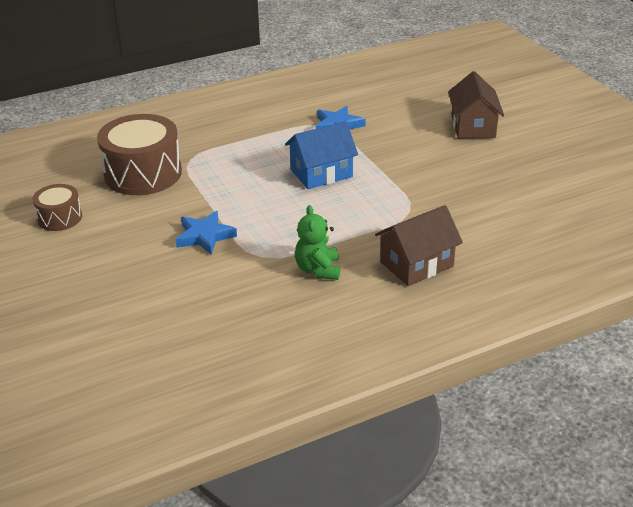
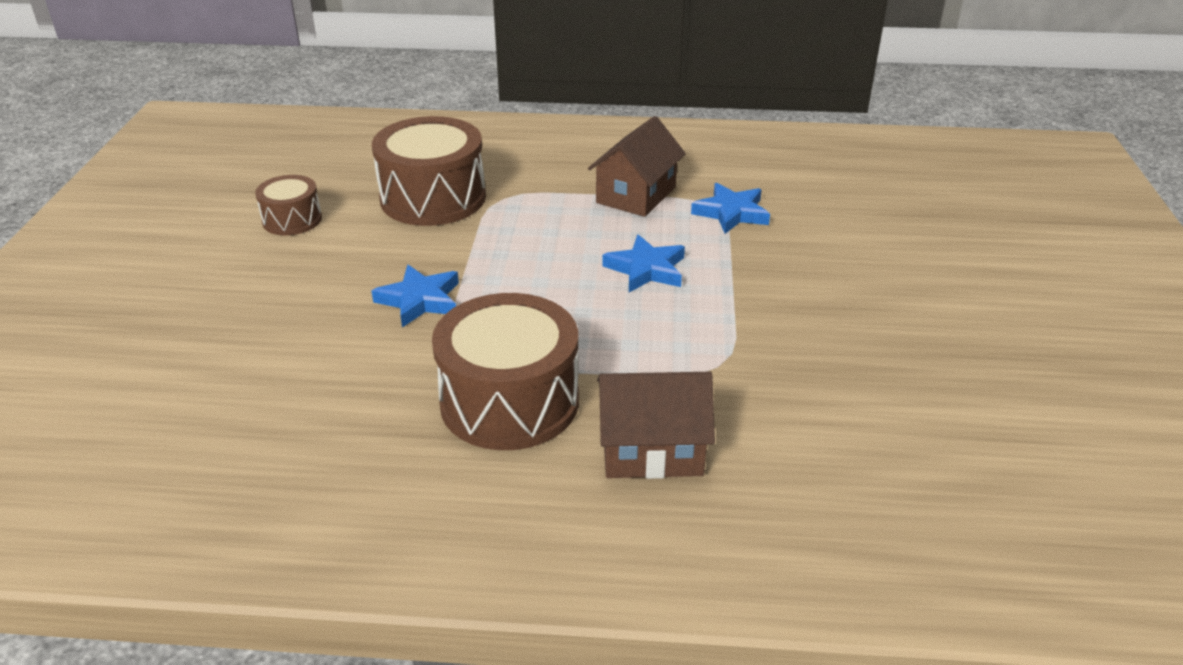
camera: 30 degrees right, 0 degrees up
blue house [285,121,358,189] -> blue star [602,235,685,292]
green teddy bear [295,205,340,280] -> brown drum [432,293,579,450]
brown house [448,71,504,139] -> brown house moved to [588,116,686,217]

